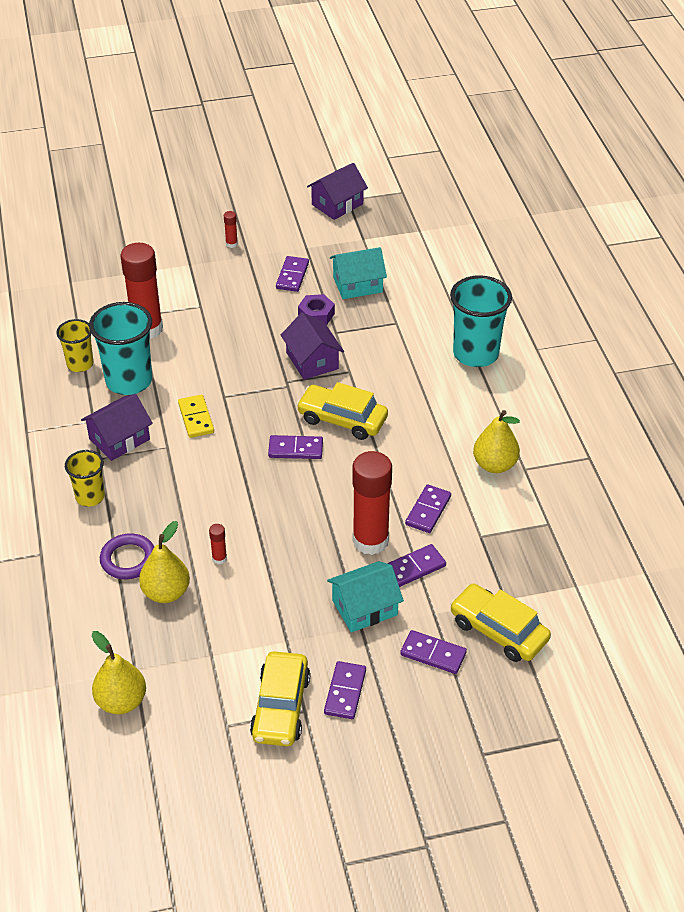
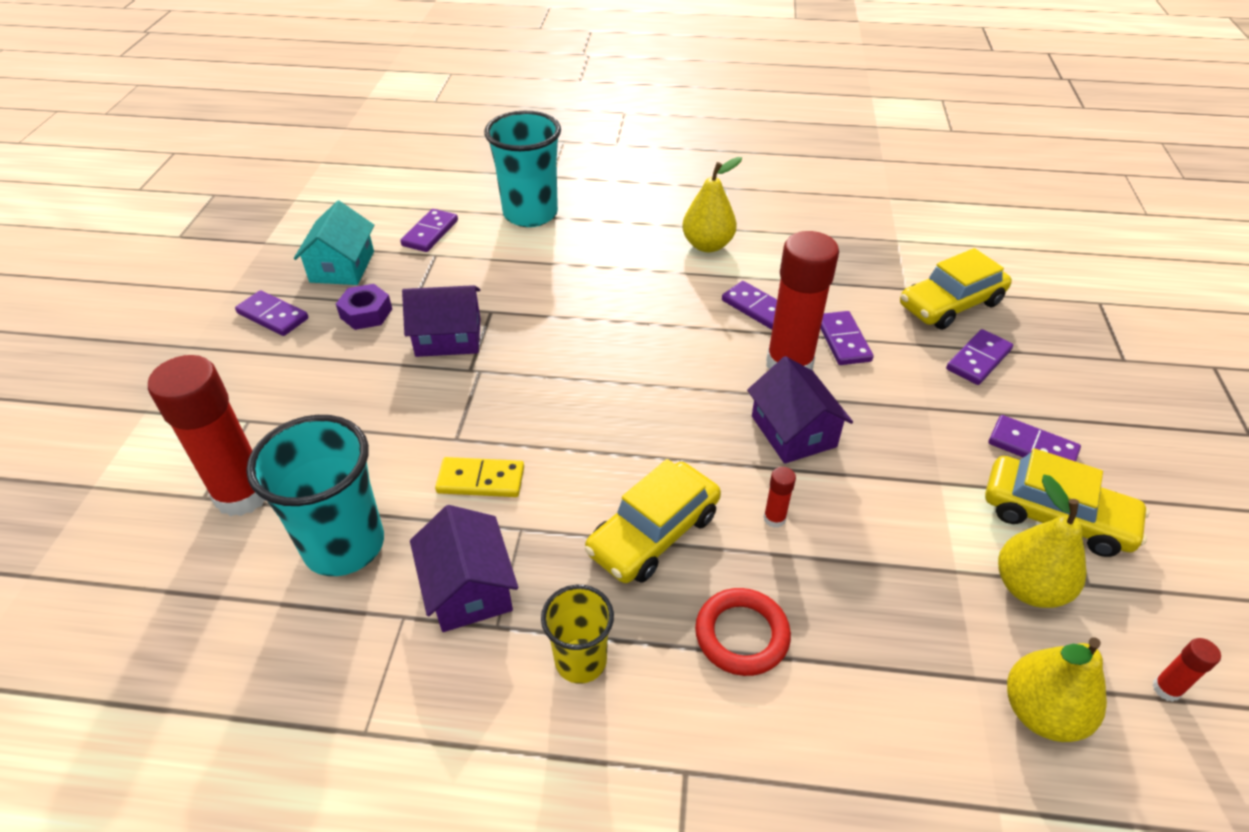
camera: 70 degrees left, 0 degrees up
yellow cup [56,319,93,372] -> none
purple ring [100,533,154,579] -> red ring [695,588,791,676]
yellow pear [139,521,190,603] -> yellow pear moved to [998,475,1086,608]
red glue stick [224,211,238,248] -> red glue stick moved to [1152,638,1221,702]
purple domino [268,435,323,459] -> purple domino moved to [400,209,458,252]
yellow car [296,382,388,440] -> yellow car moved to [584,459,721,583]
purple house [307,163,368,220] -> purple house moved to [747,356,853,464]
turquoise house [327,561,404,632] -> none

